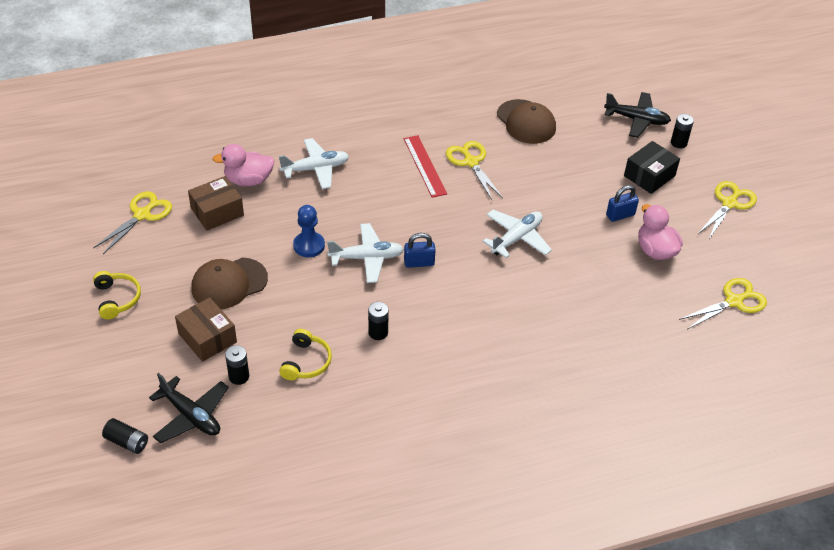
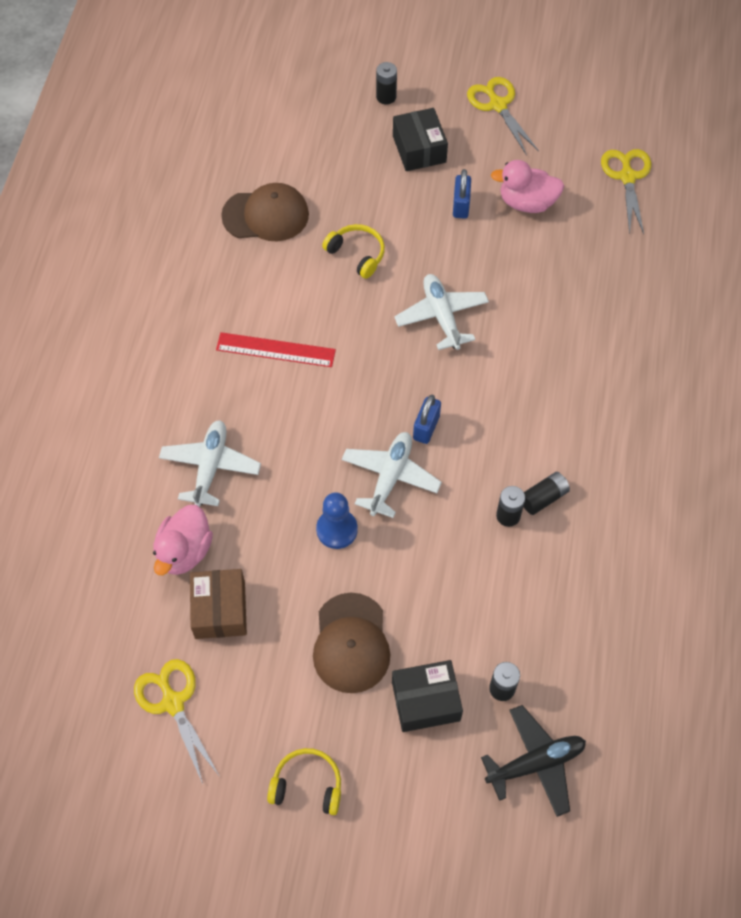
camera: 60 degrees left, 15 degrees up
black battery [102,418,148,454] -> black battery moved to [523,472,570,515]
brown box [175,297,237,362] -> black box [392,660,463,732]
yellow headphones [279,329,332,381] -> yellow headphones moved to [322,224,385,279]
yellow scissors [446,141,503,200] -> none
black plane [604,92,671,138] -> none

